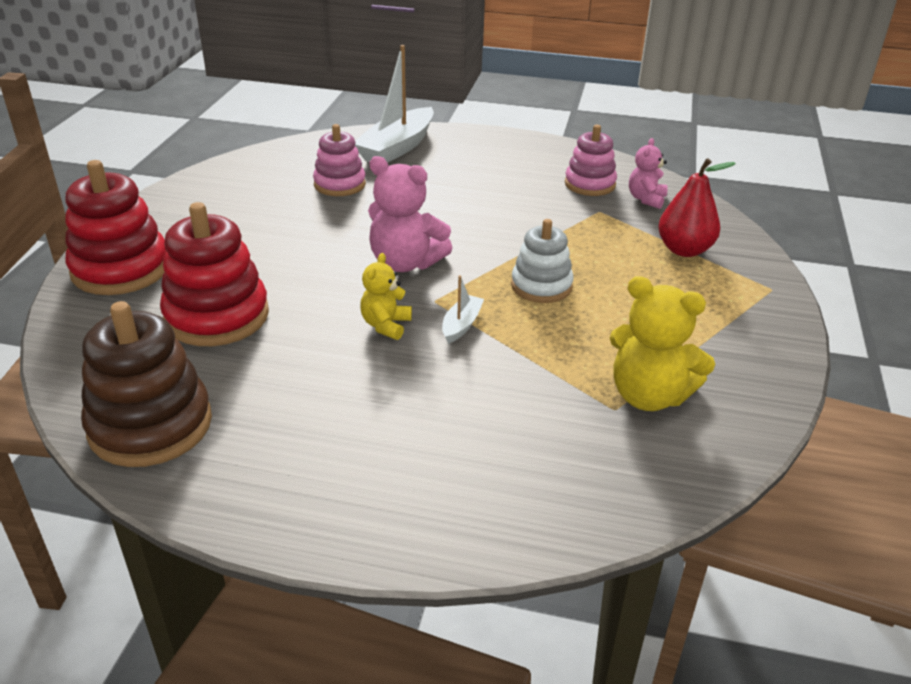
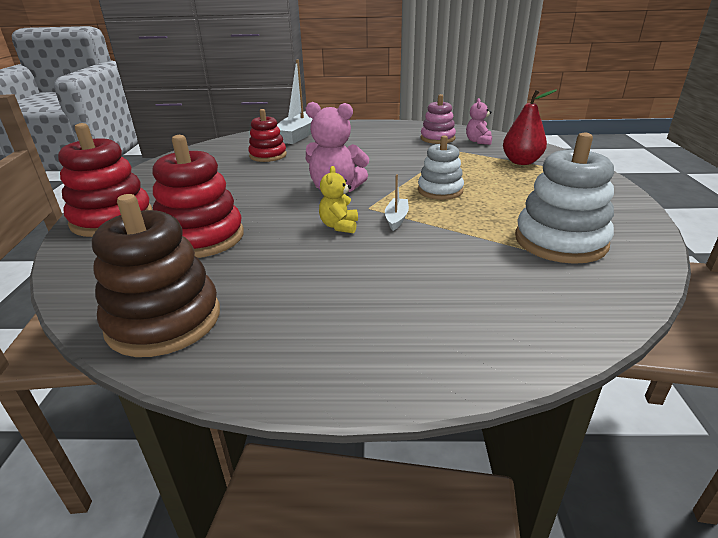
camera: 10 degrees left, 5 degrees down
pink stacking toy [313,124,366,196] -> red stacking toy [248,109,287,162]
yellow teddy bear [610,276,715,411] -> white stacking toy [515,133,614,264]

